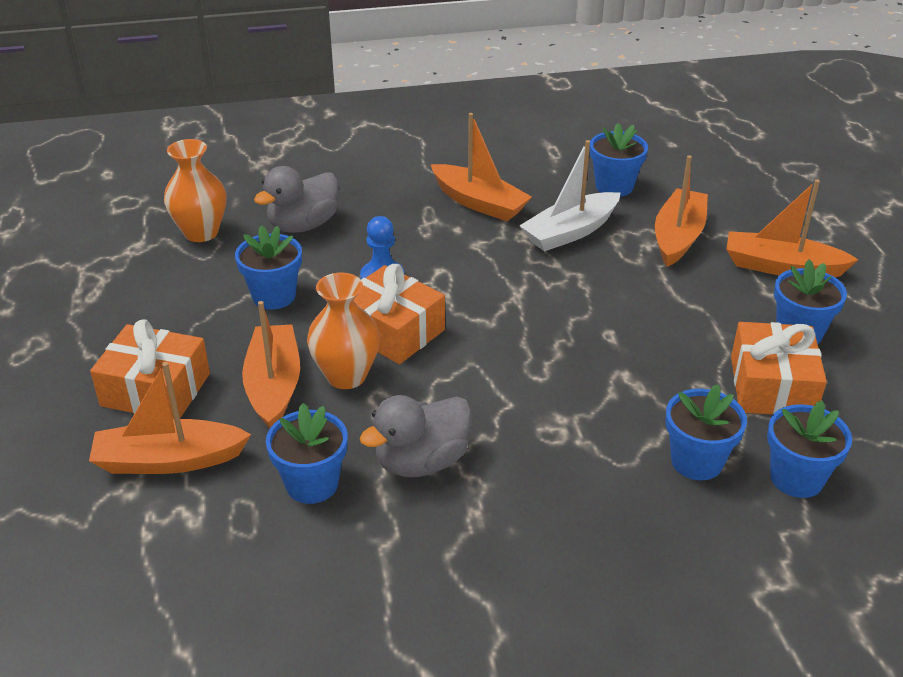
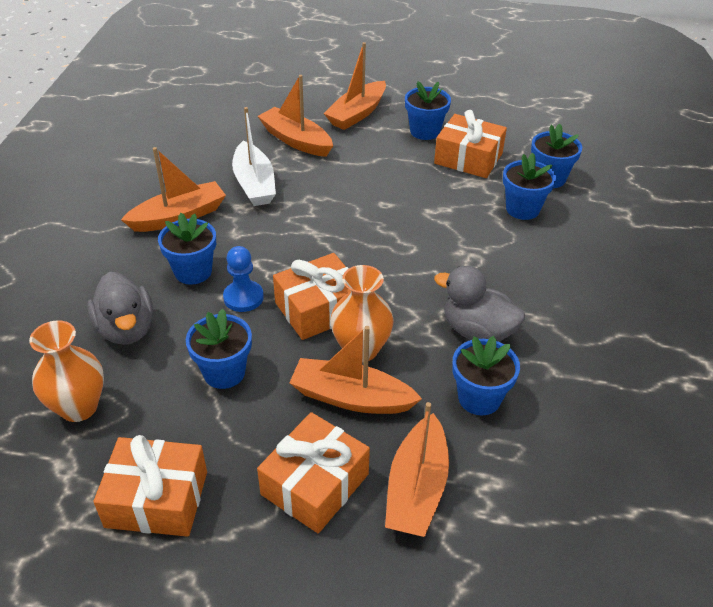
camera: 70 degrees left, 5 degrees up
grey duck [360,395,472,477] -> grey duck turned 135 degrees clockwise [434,266,525,342]
blue flower pot [590,123,648,197] -> blue flower pot moved to [158,213,216,285]
none -> orange gift [94,435,207,537]

